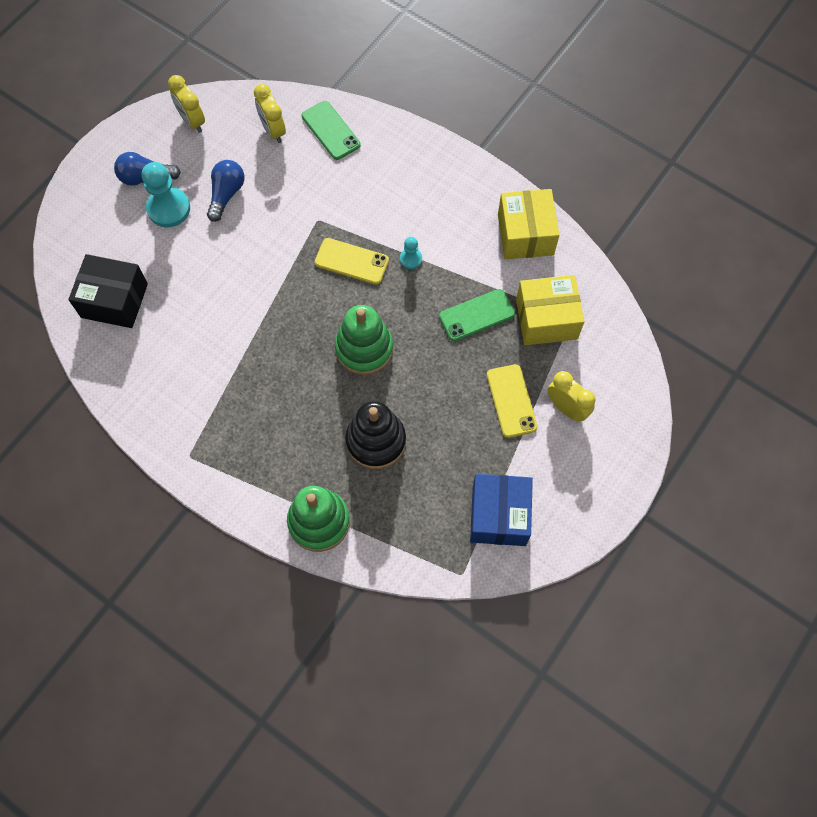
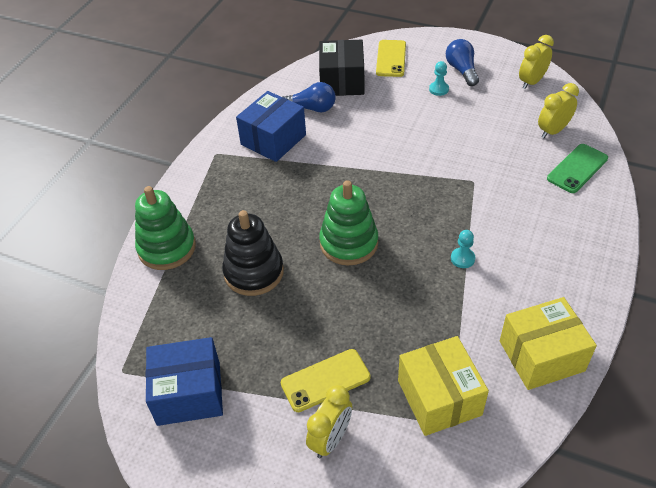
camera: 80 degrees right, 20 degrees down
turquoise pawn [142,162,190,227] -> turquoise pawn [429,61,449,96], size x0.52
blue light bulb [207,160,244,222] -> blue light bulb moved to [283,82,336,112]
yellow phone [315,238,389,285] -> yellow phone moved to [376,40,406,77]
green phone [439,289,515,341] -> none
none -> blue box [236,91,306,162]

